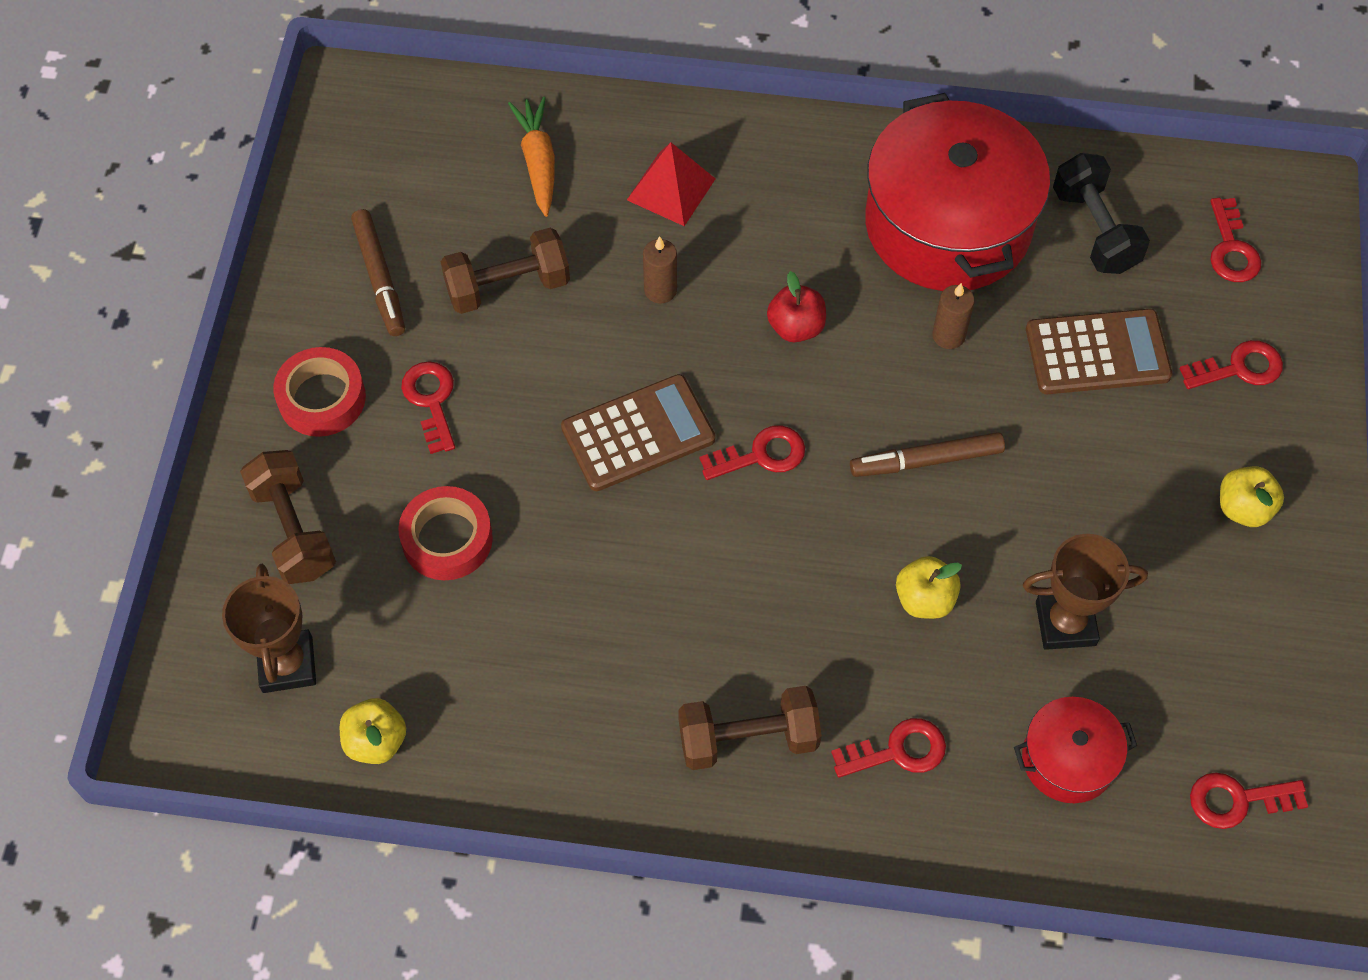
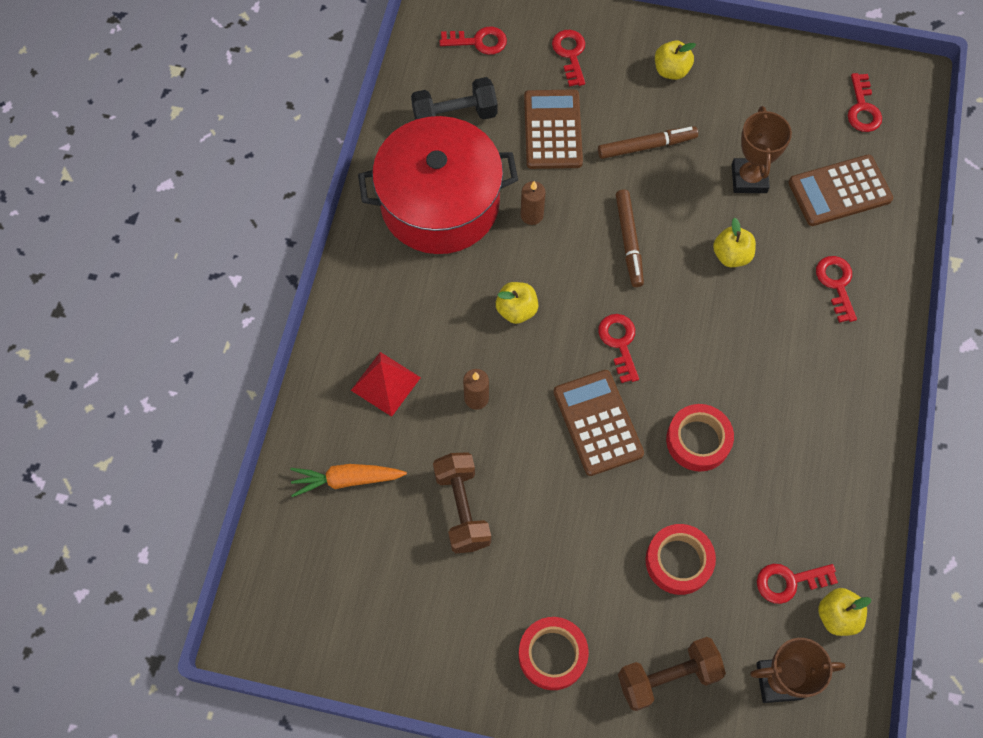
camera: 85 degrees left, 5 degrees up
brown marker [351,209,405,336] -> brown marker moved to [598,126,698,159]
red key [401,361,455,454] -> red key moved to [757,564,838,604]
brown dumbbell [678,686,822,770] -> none
red apple [767,271,826,342] -> yellow apple [496,282,538,324]
red pot [1014,697,1137,803] -> brown calculator [788,154,893,226]
none -> red tape [666,404,734,472]

